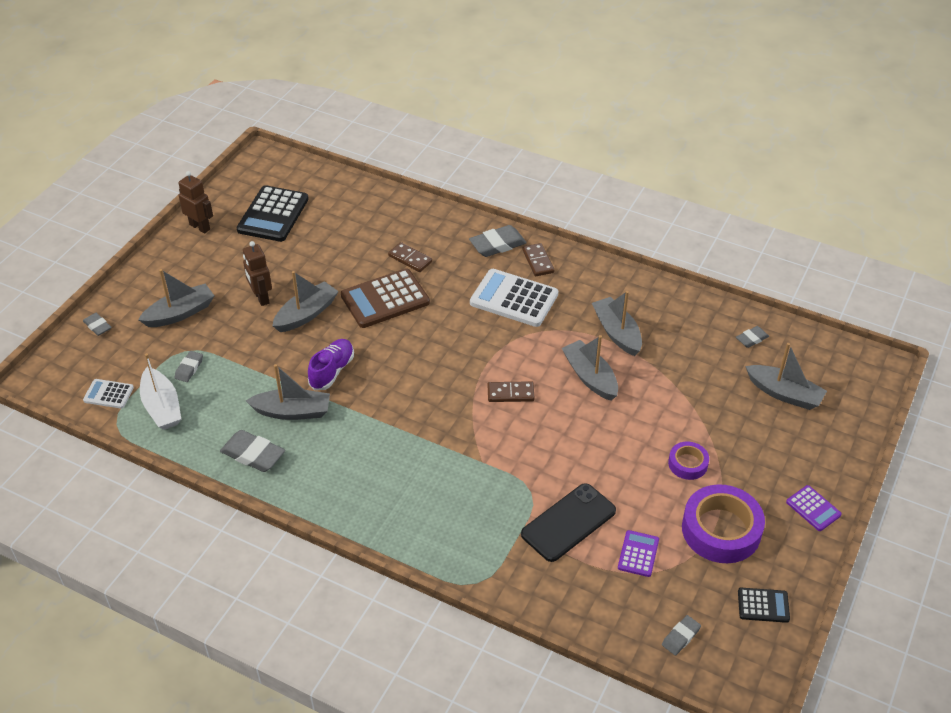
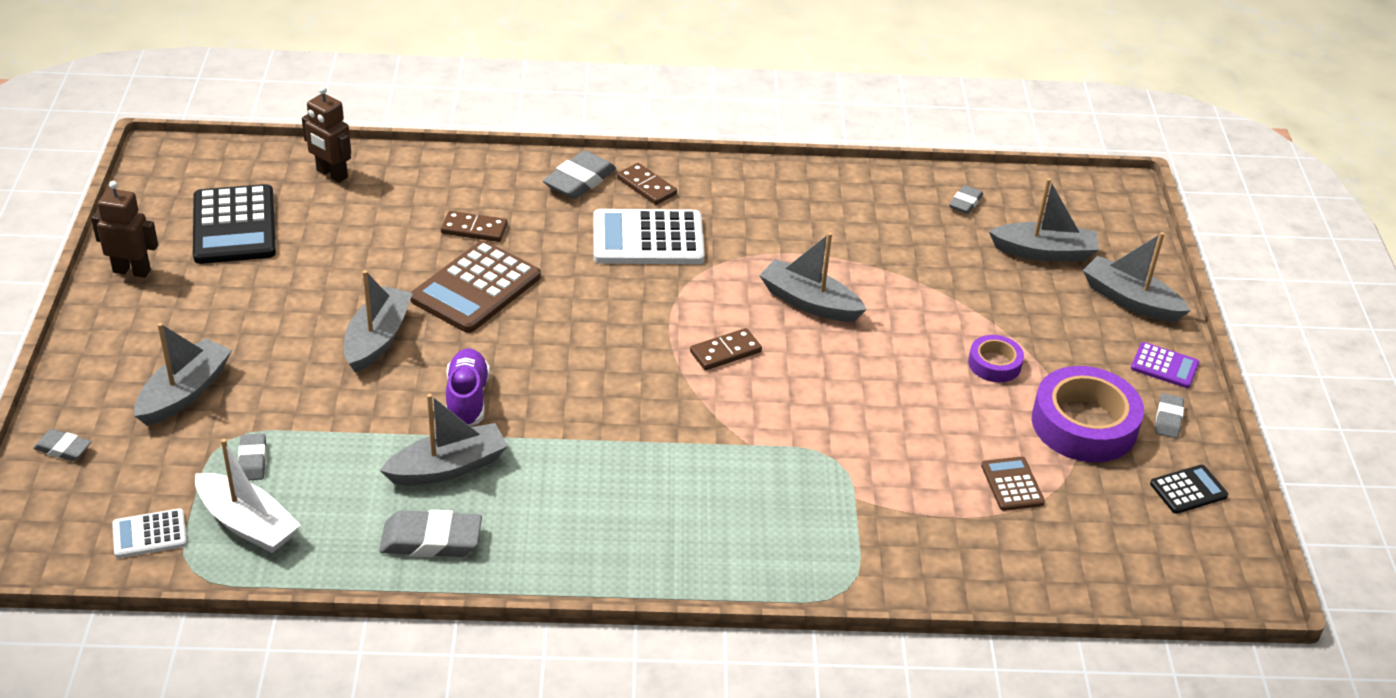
camera: 30 degrees left, 5 degrees down
brown robot [243,241,272,306] -> brown robot moved to [302,86,351,183]
black phone [521,483,616,562] -> none
grey boat [592,291,642,356] -> grey boat moved to [1083,232,1191,322]
purple calculator [618,530,659,577] -> brown calculator [981,457,1045,511]
grey eraser [662,615,701,655] -> grey eraser moved to [1155,393,1184,438]

